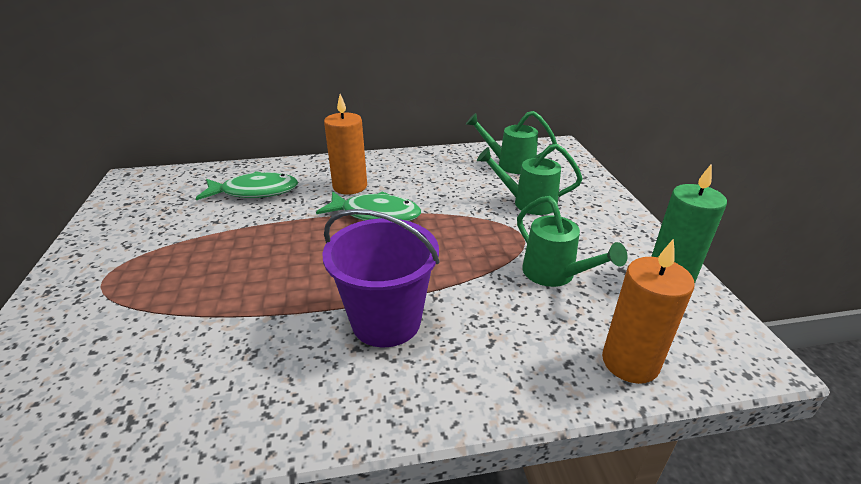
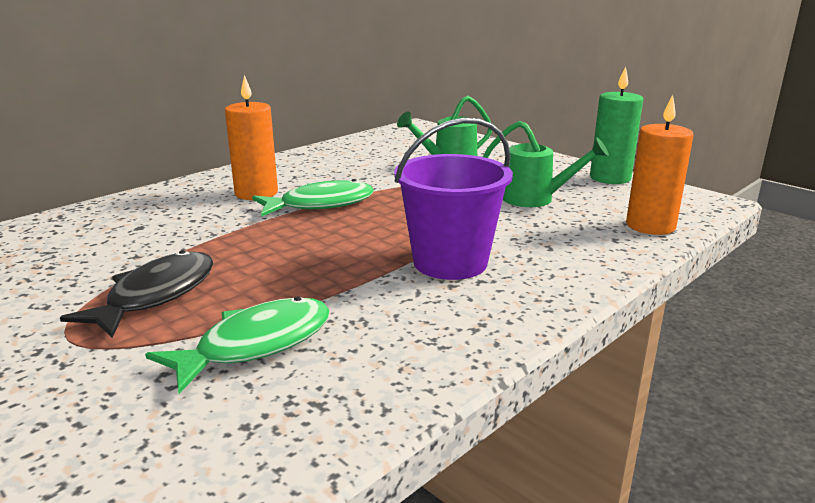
camera: 35 degrees left, 10 degrees down
green fish [196,171,298,200] -> green fish moved to [145,296,330,394]
green watering can [466,111,557,174] -> none
none -> black fish [60,250,213,338]

